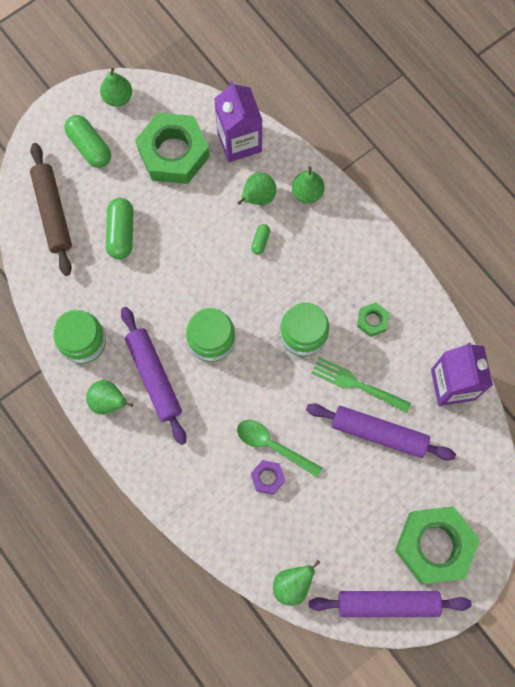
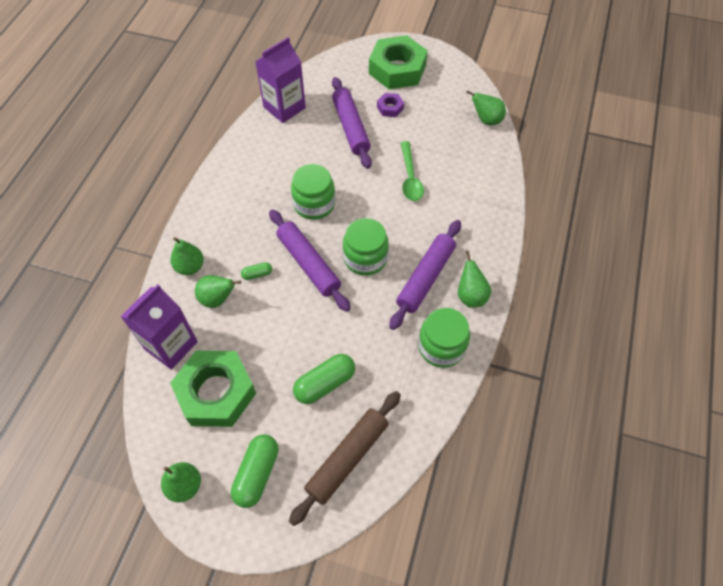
camera: 125 degrees left, 15 degrees down
purple nut [251,460,285,495] -> purple nut moved to [377,93,404,117]
purple rolling pin [309,591,472,617] -> purple rolling pin moved to [269,209,351,312]
green fork [311,357,411,413] -> none
green nut [357,302,389,337] -> none

